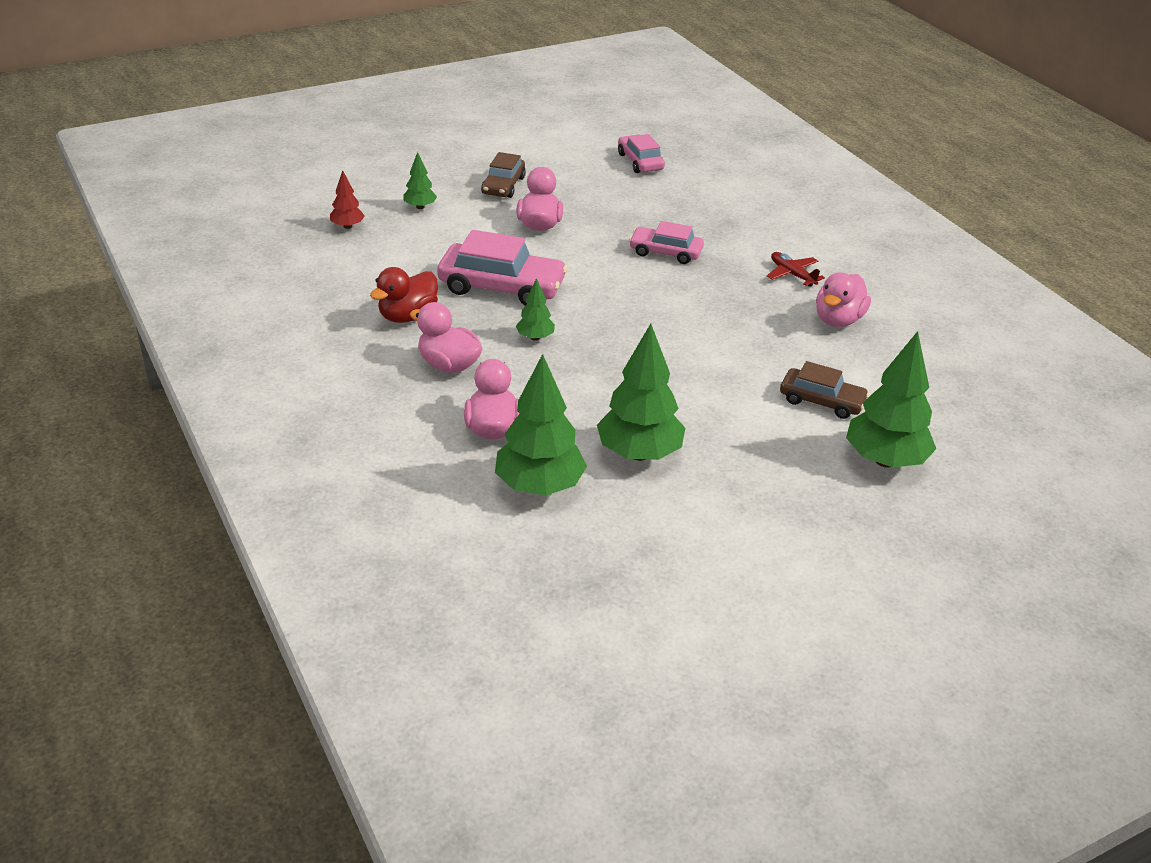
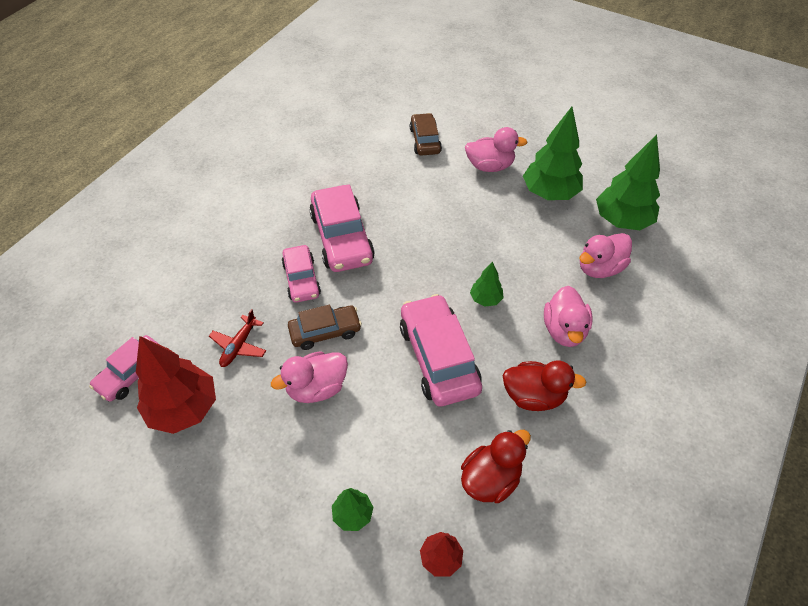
camera: 120 degrees left, 15 degrees up
brown car [481,152,526,198] -> brown car moved to [288,305,362,350]
red plane [767,252,825,287] -> red plane moved to [209,309,266,367]
pink duck [816,272,871,327] -> pink duck moved to [465,127,527,172]
green tree [846,331,936,467] -> none
none -> red tree [136,336,216,434]
none -> pink car [309,184,375,272]
none -> red duck [461,430,531,503]

